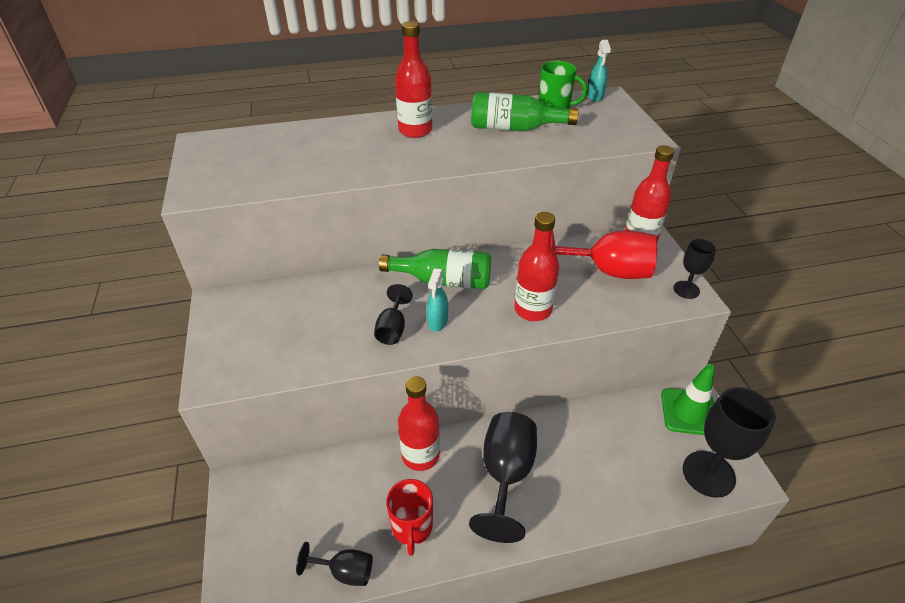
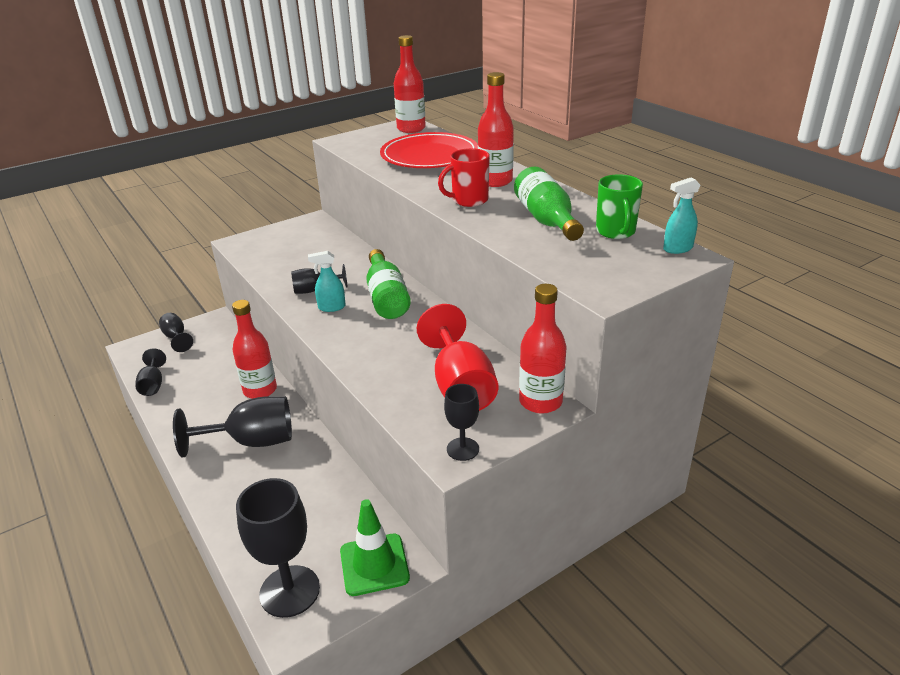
camera: 70 degrees right, 10 degrees down
red mug [386,479,433,556] -> red mug moved to [438,148,490,207]
red bottle [514,212,559,321] -> red bottle moved to [394,35,426,133]
none -> black goblet [159,313,193,352]
none -> red plate [380,132,478,168]

